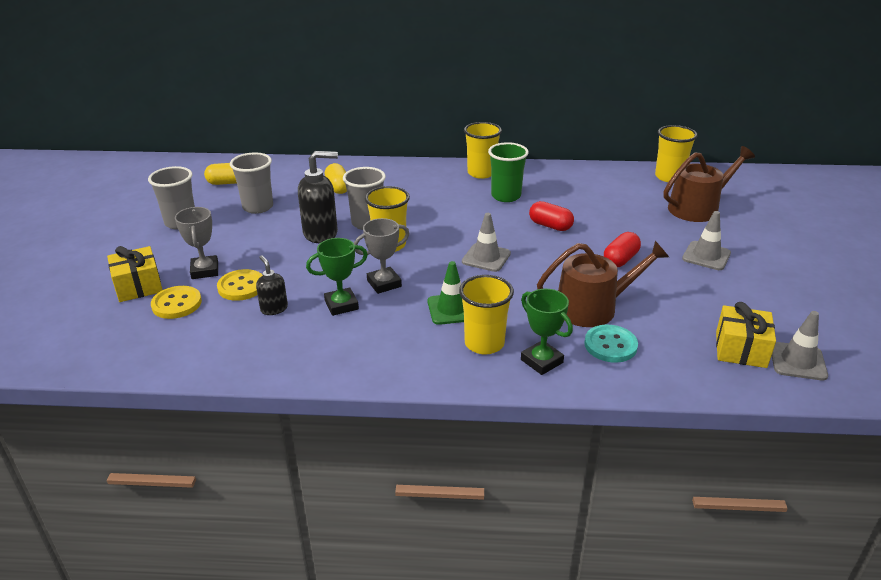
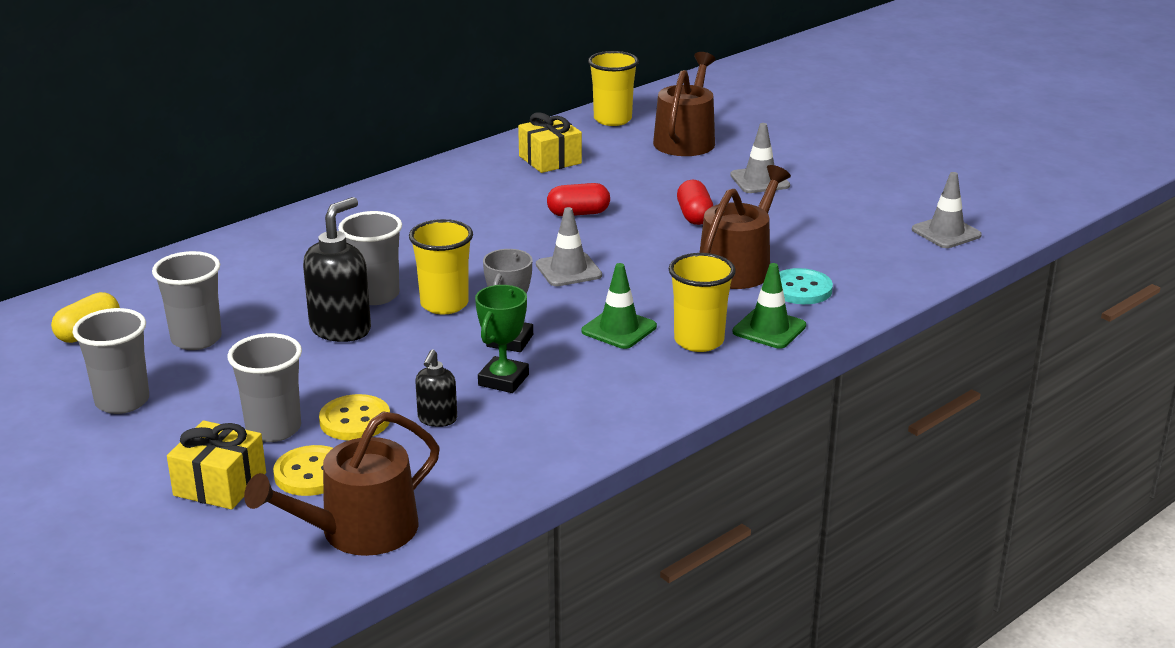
camera: 45 degrees left, 5 degrees down
grey trophy [175,207,218,279] -> grey cup [227,333,302,442]
black soap dispenser [256,255,288,315] -> black soap dispenser turned 90 degrees counterclockwise [415,349,457,427]
yellow capsule [325,163,347,194] -> none
yellow cup [464,122,502,179] -> none
green cup [488,142,529,202] -> none
green trophy [521,289,573,375] -> green traffic cone [732,263,806,349]
yellow gift [716,302,776,368] -> yellow gift moved to [518,112,582,173]
none -> brown watering can [244,412,440,556]

